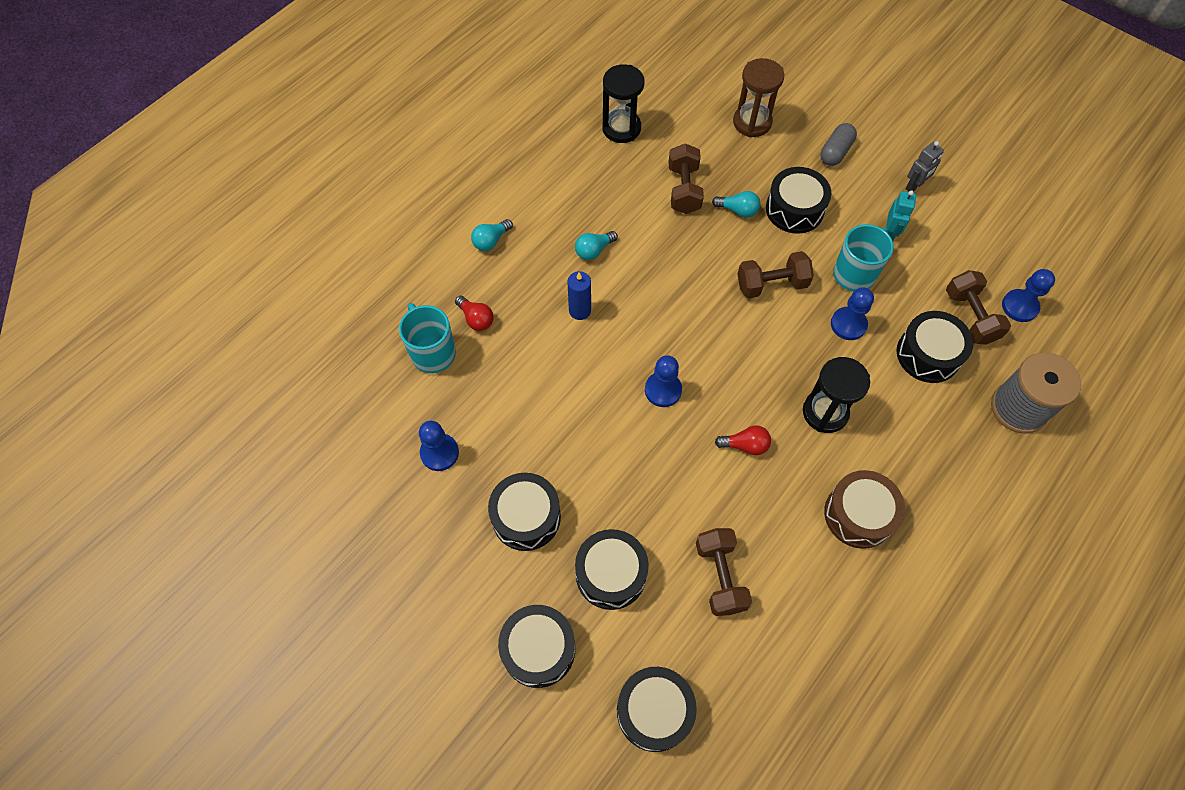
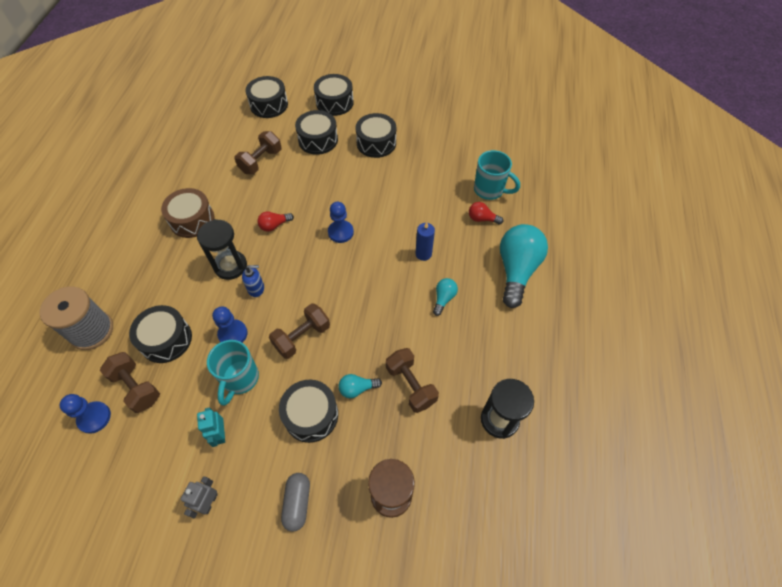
camera: 150 degrees right, 5 degrees down
blue pawn [419,421,459,471] -> none
turquoise light bulb [471,219,513,251] -> turquoise light bulb [500,224,548,308], size x2.21
brown dumbbell [696,528,752,616] -> brown dumbbell turned 75 degrees clockwise [234,131,281,174]
none -> blue soap dispenser [242,265,264,297]

